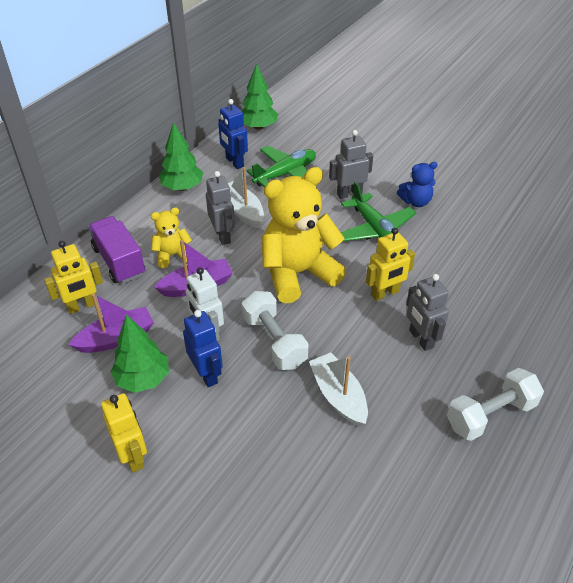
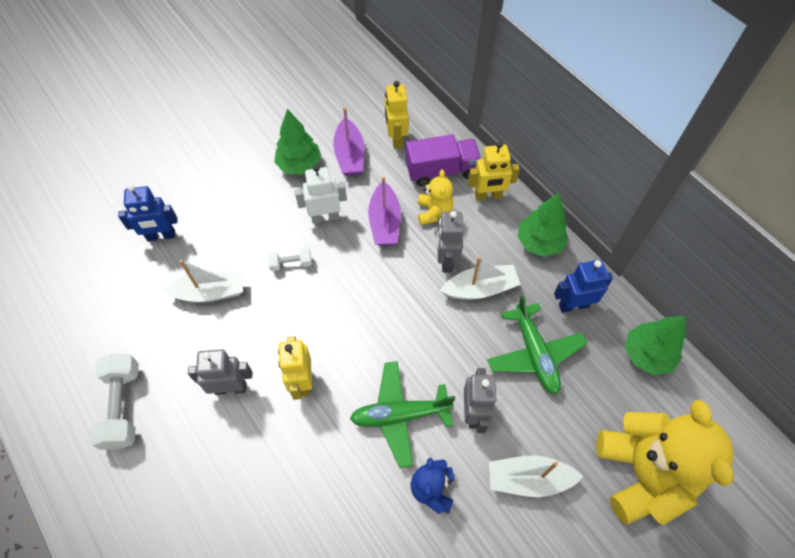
camera: 110 degrees right, 15 degrees up
yellow robot [101,393,147,473] -> yellow robot moved to [468,141,520,201]
blue robot [183,310,223,387] -> blue robot moved to [118,184,178,242]
grey robot [206,171,235,245] -> grey robot turned 90 degrees clockwise [437,211,463,272]
white dumbbell [242,291,309,370] -> white dumbbell [267,247,312,271], size x0.53
yellow teddy bear [261,167,346,303] -> yellow teddy bear moved to [596,400,734,525]
none -> white boat [489,455,583,497]

